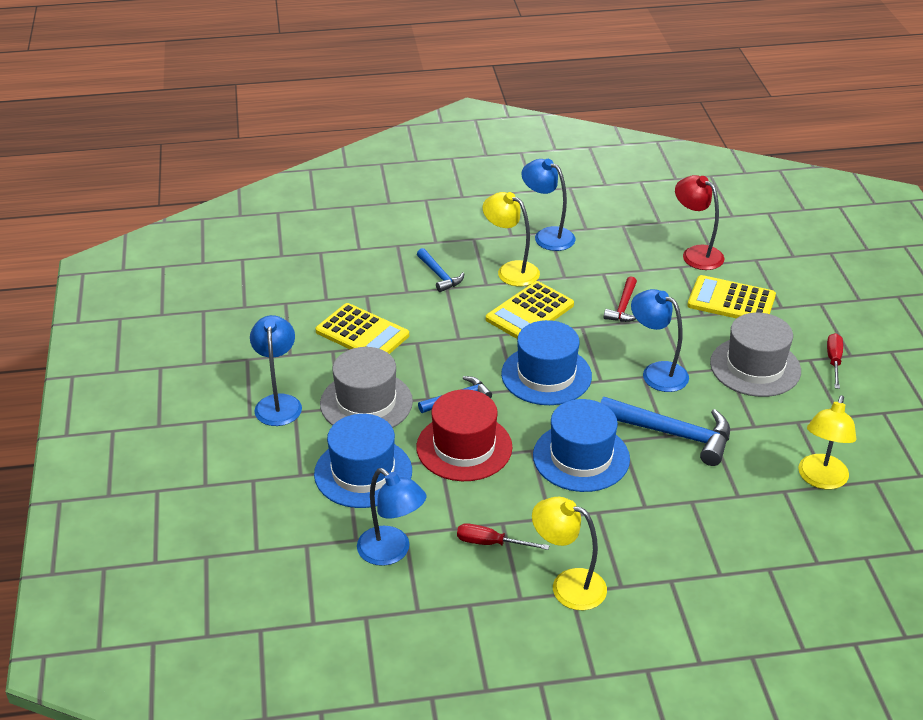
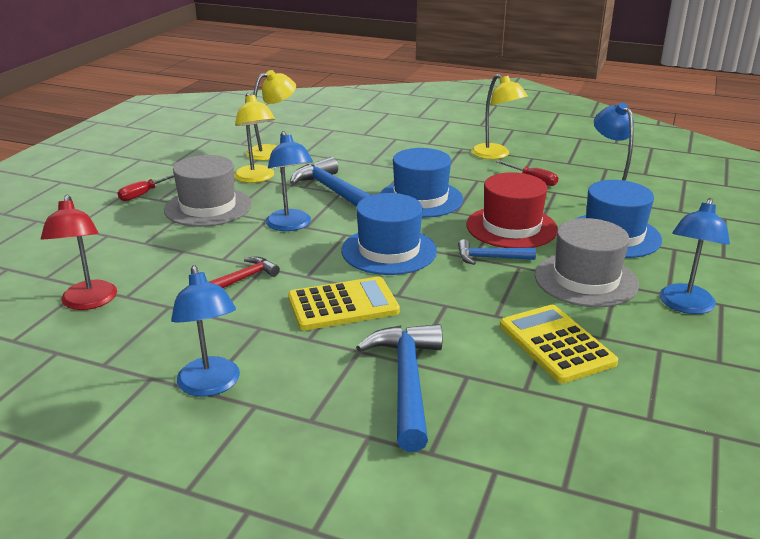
camera: 150 degrees left, 10 degrees down
blue hammer [417,248,464,292] -> blue hammer [356,324,442,452], size x1.77
yellow lamp [482,192,540,286] -> yellow lamp moved to [234,93,275,183]
yellow calculator [687,275,776,319] -> none

